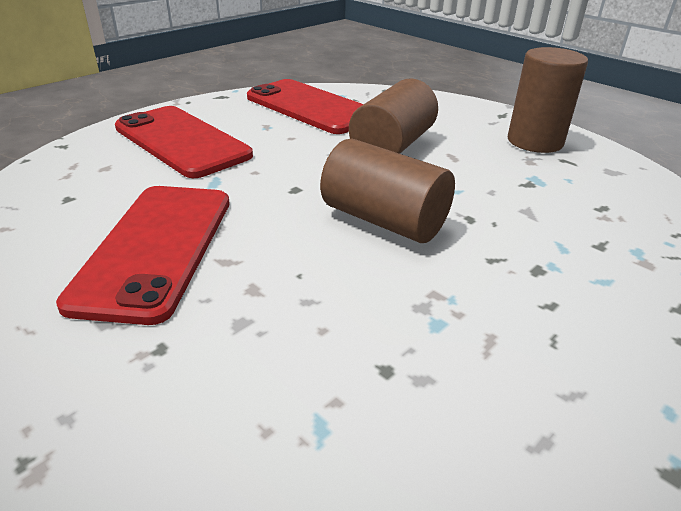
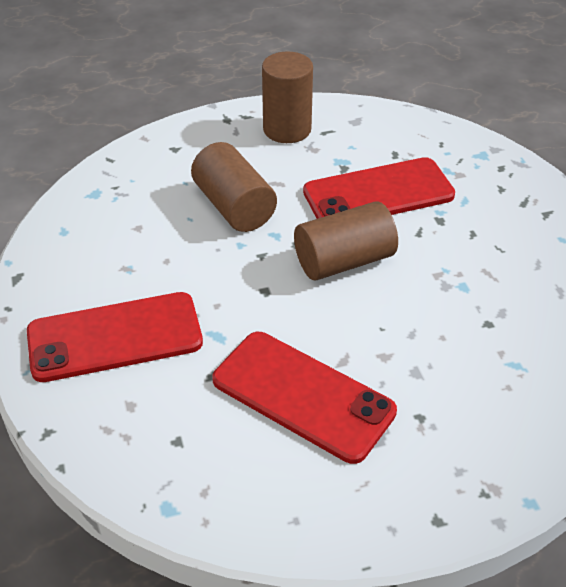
camera: 60 degrees left, 10 degrees up
red phone [247,79,363,134] -> red phone moved to [303,157,455,219]

